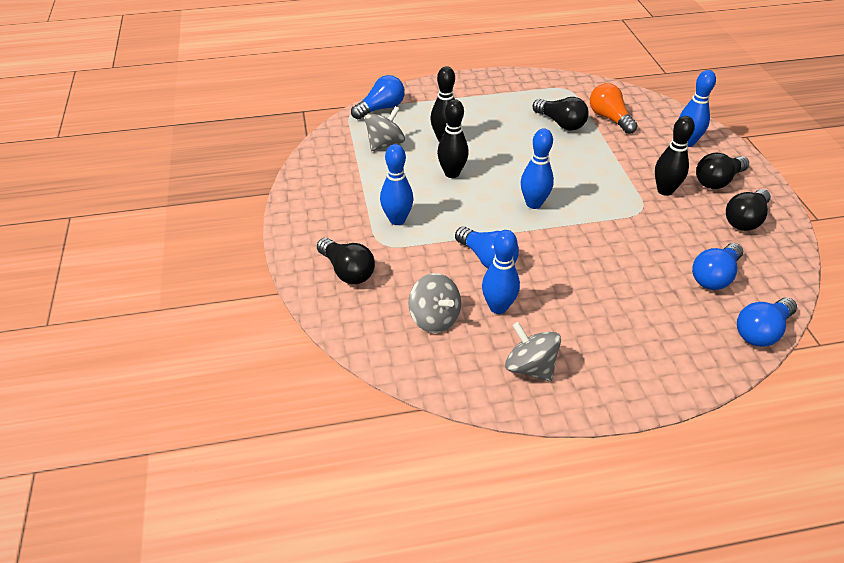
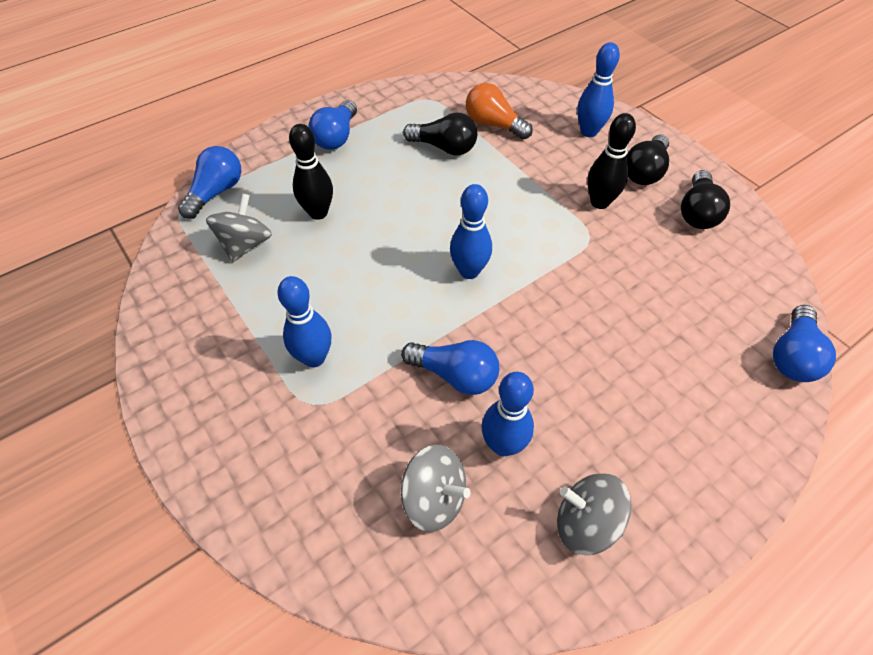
camera: 25 degrees left, 10 degrees up
black light bulb [317,238,375,284] -> none
black bowling pin [437,99,469,178] -> none
blue light bulb [692,243,743,290] -> blue light bulb moved to [308,100,357,150]

